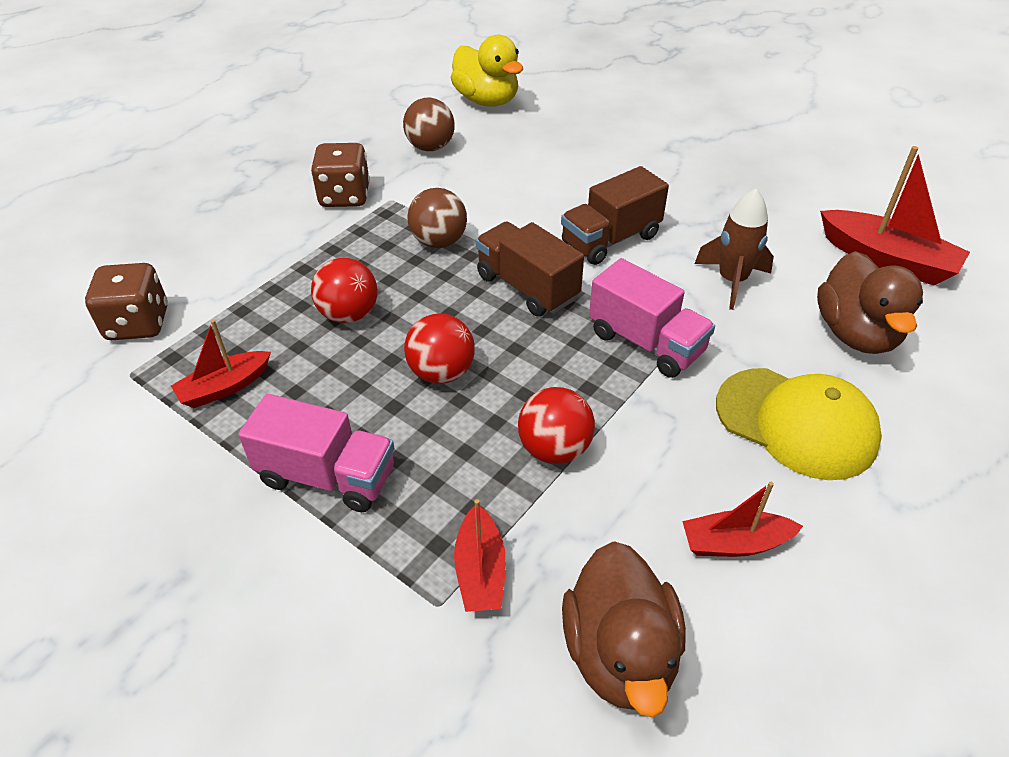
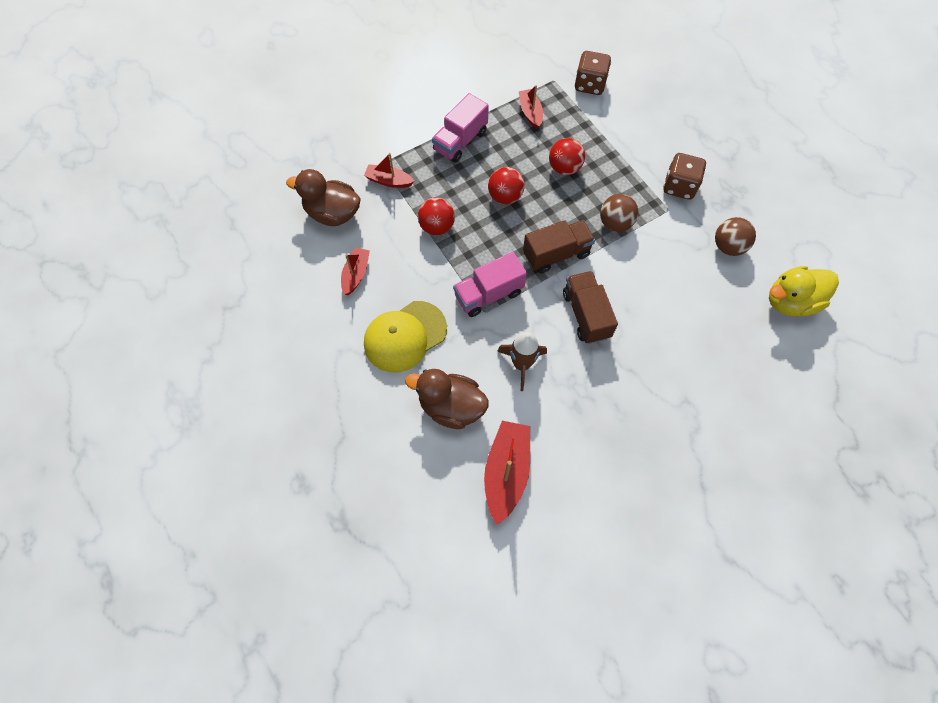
camera: 110 degrees right, 20 degrees up
red boat [820,146,970,286] -> red boat turned 135 degrees clockwise [484,421,530,525]

